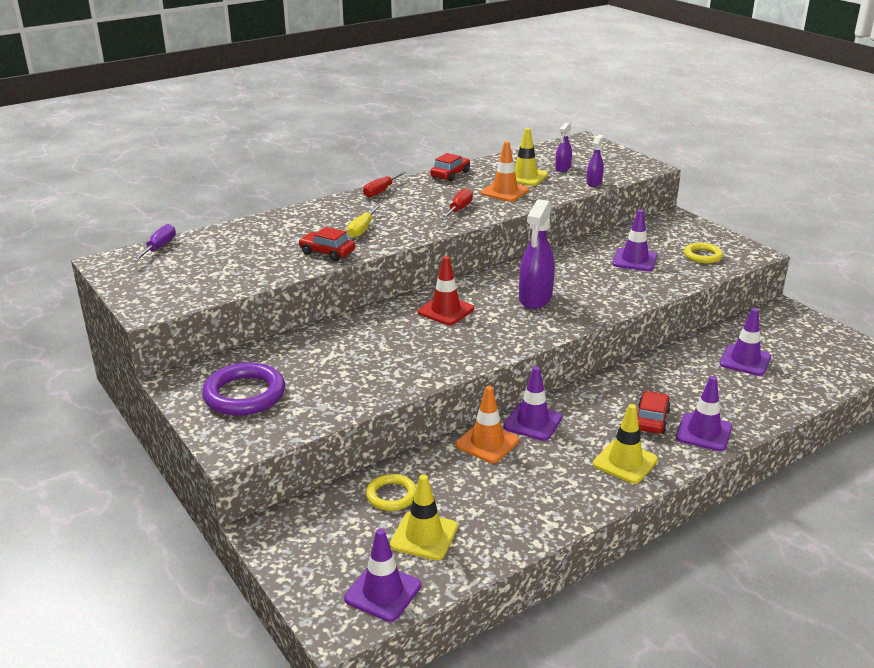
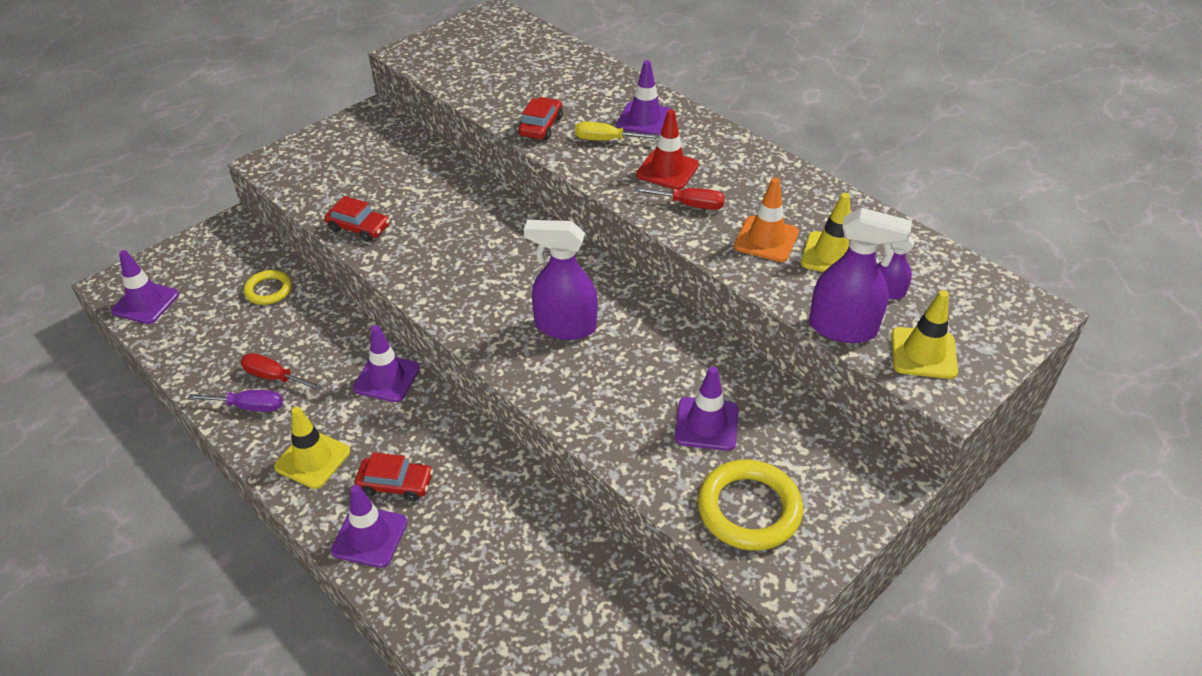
camera: 80 degrees right, 15 degrees up
purple screwdriver [132,224,176,261] -> purple screwdriver moved to [187,390,283,412]
purple ring [202,363,285,416] -> none
red screwdriver [363,171,407,197] -> red screwdriver moved to [241,353,322,390]
yellow traffic cone [390,474,458,560] -> yellow traffic cone moved to [891,290,958,379]
red traffic cone [418,256,474,325] -> red traffic cone moved to [636,109,699,190]
red car [430,153,470,181] -> red car moved to [324,196,390,242]
orange traffic cone [456,386,519,463] -> none
purple spray bottle [587,135,604,187] -> purple spray bottle [809,208,912,343], size x1.90
yellow ring [684,243,723,264] -> yellow ring [698,460,803,551], size x1.68
purple traffic cone [719,308,771,376] -> purple traffic cone moved to [617,60,671,135]

